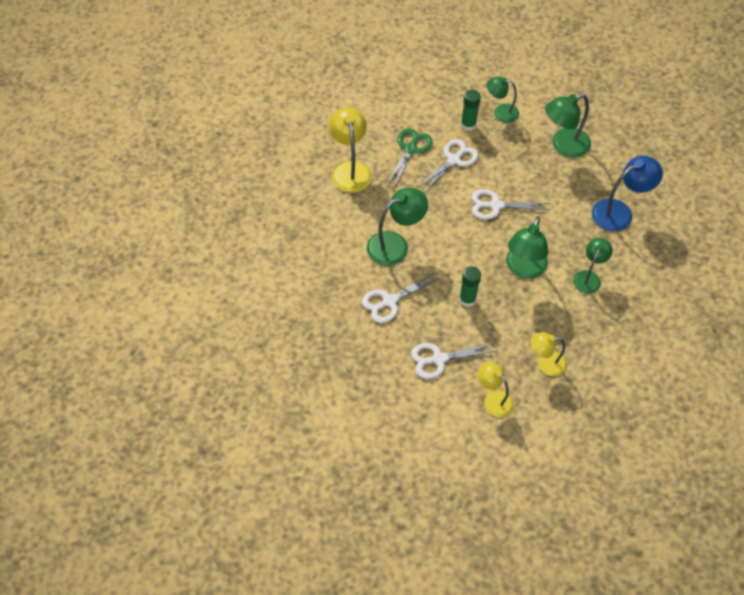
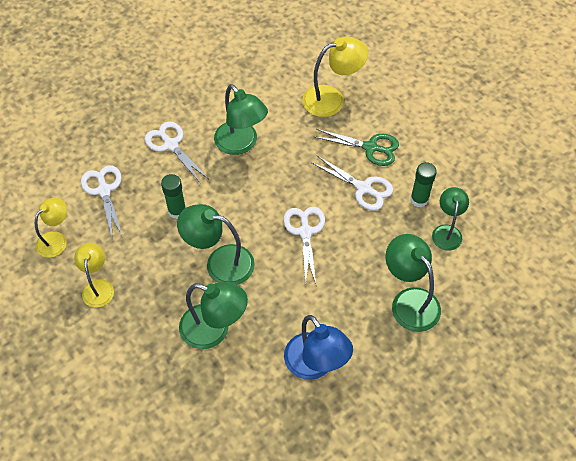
camera: 85 degrees right, 0 degrees up
green lamp [573,238,613,294] -> green lamp [179,282,248,349], size x1.53

